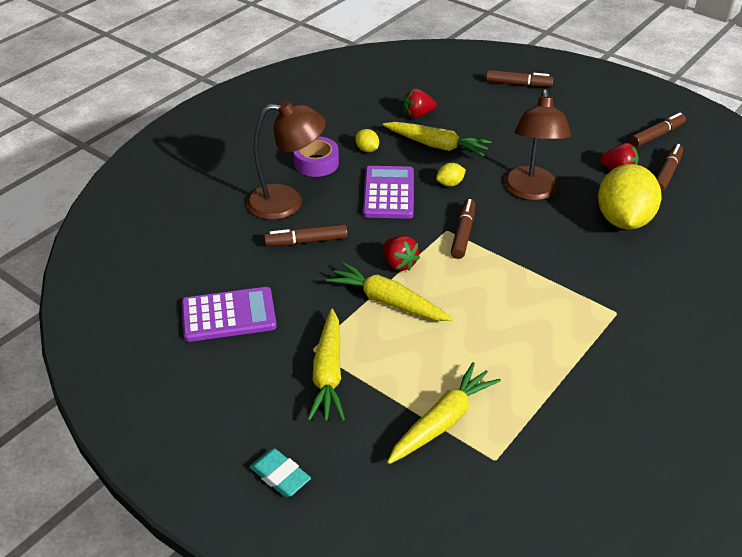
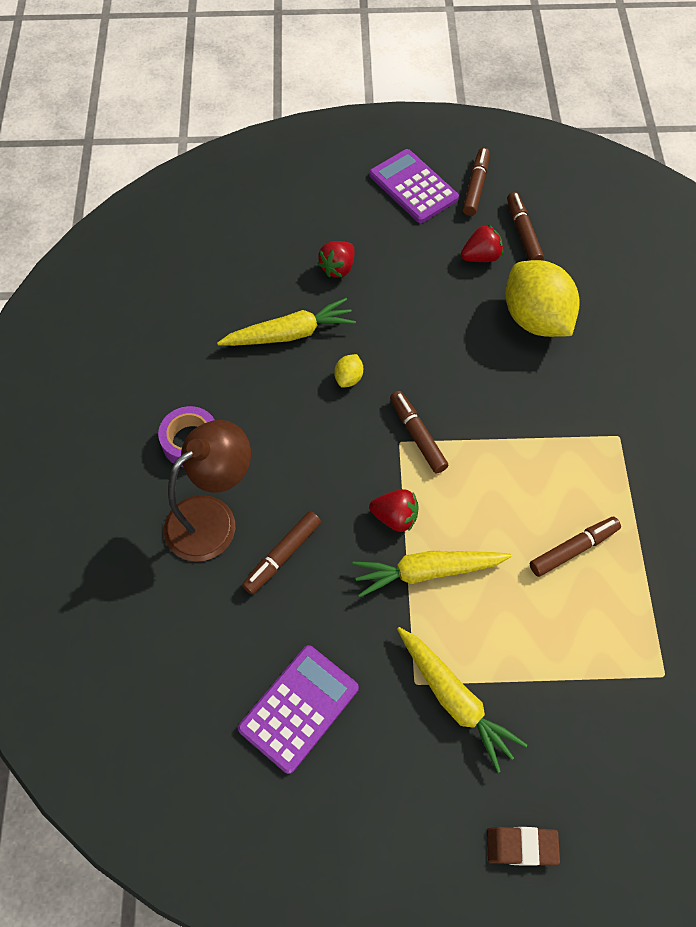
camera: 40 degrees left, 20 degrees up
turquoise eraser [249,448,311,497] -> brown eraser [487,827,560,866]
yellow lemon [355,129,379,152] -> none
purple calculator [363,166,414,219] -> purple calculator moved to [370,149,459,223]
yellow carrot [387,362,501,464] -> none
red strawberry [403,88,437,118] -> red strawberry moved to [318,241,355,278]
brown marker [486,70,554,87] -> brown marker moved to [530,517,621,577]
brown lamp [503,89,571,200] -> none

